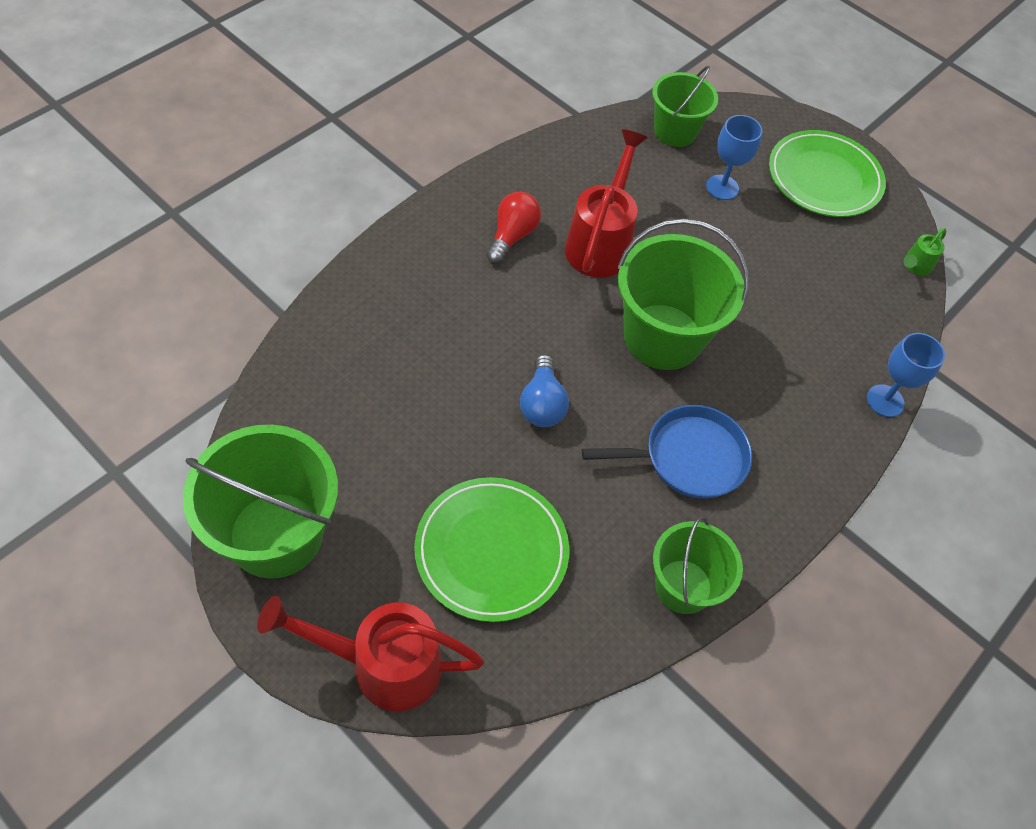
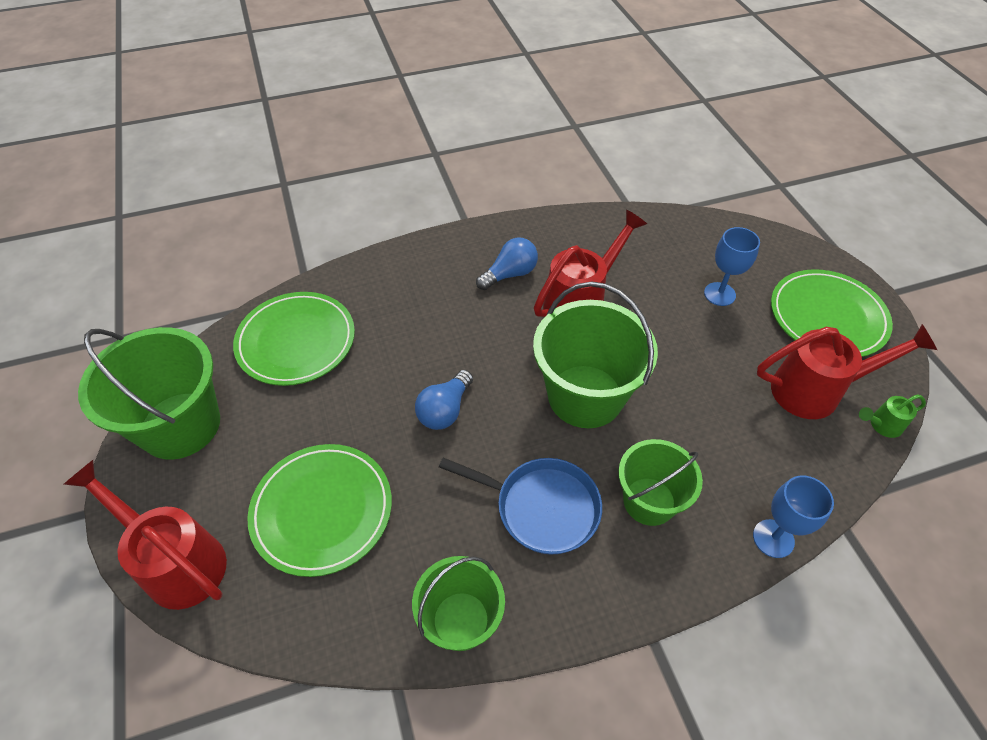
camera: 35 degrees right, 5 degrees down
red light bulb [486,192,541,264] -> blue light bulb [476,238,538,290]
green bucket [652,66,718,147] -> green bucket moved to [618,439,703,526]
none -> green plate [233,292,355,386]
none -> red watering can [757,324,937,419]

